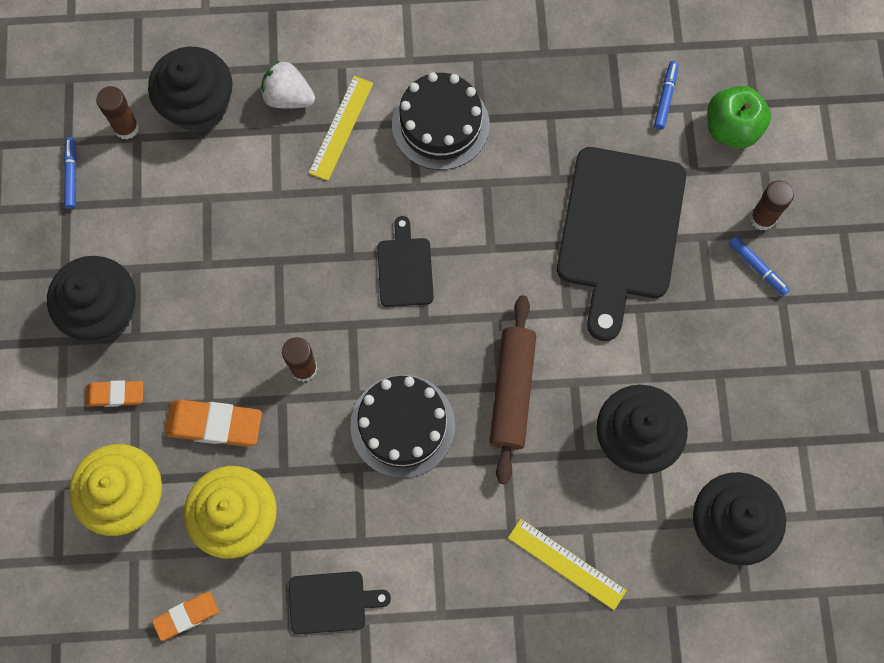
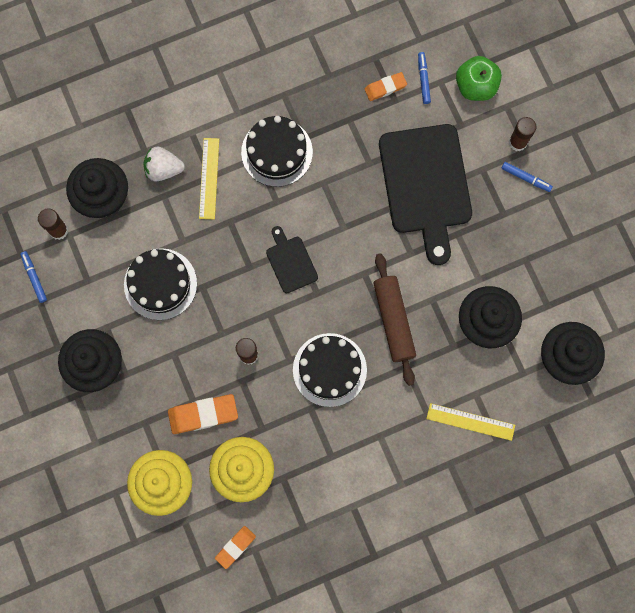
camera: 20 degrees left, 5 degrees up
orange eraser [85,380,143,407] -> orange eraser moved to [365,72,407,101]
black cutting board [289,571,391,634] -> none
none -> black cake [124,248,197,320]

